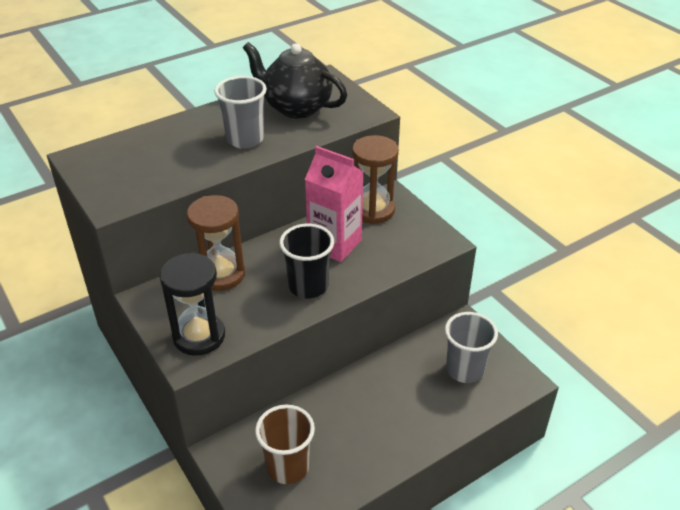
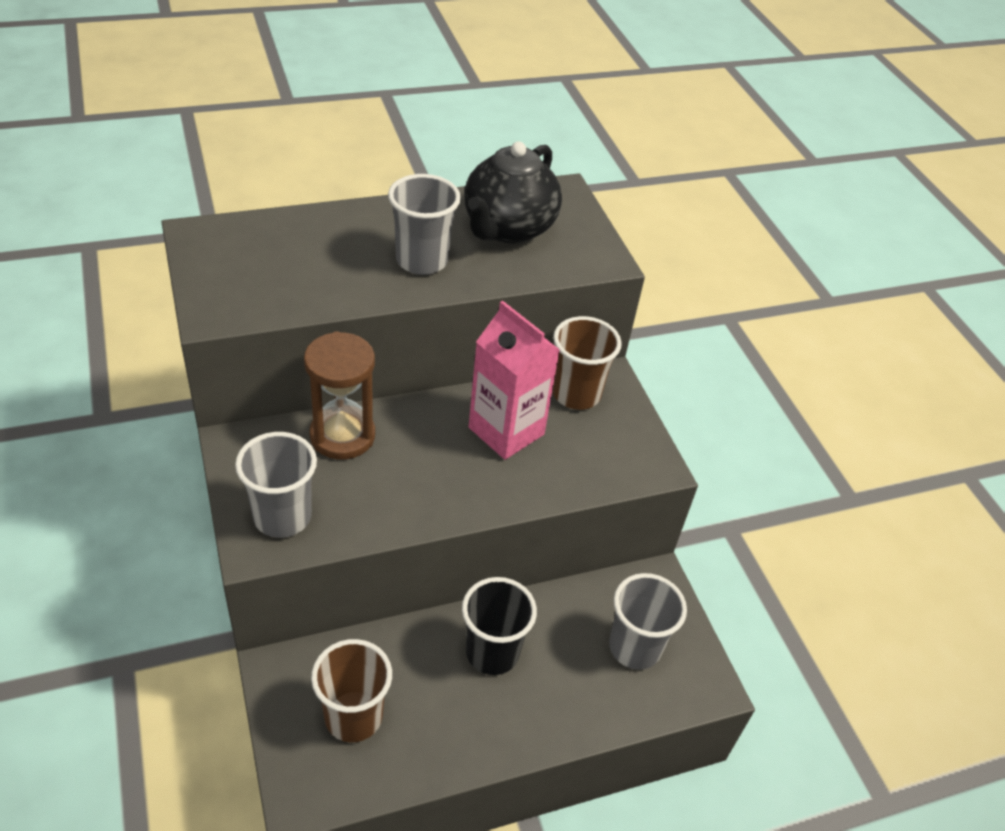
camera: 10 degrees right, 5 degrees up
black hourglass [159,252,225,356] -> grey cup [235,432,317,538]
black teapot [243,42,347,118] -> black teapot turned 105 degrees counterclockwise [464,141,562,244]
black cup [279,224,334,298] -> black cup moved to [462,577,537,675]
brown hourglass [352,135,399,224] -> brown cup [552,316,622,410]

